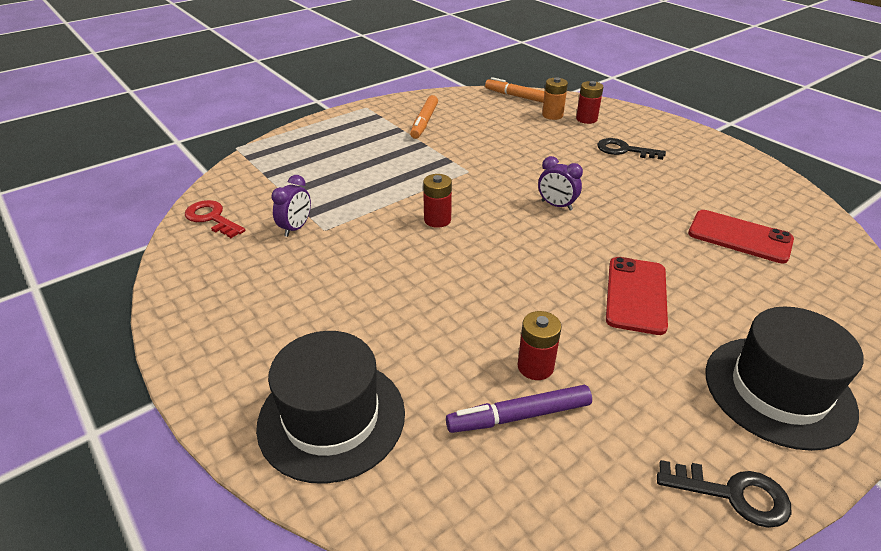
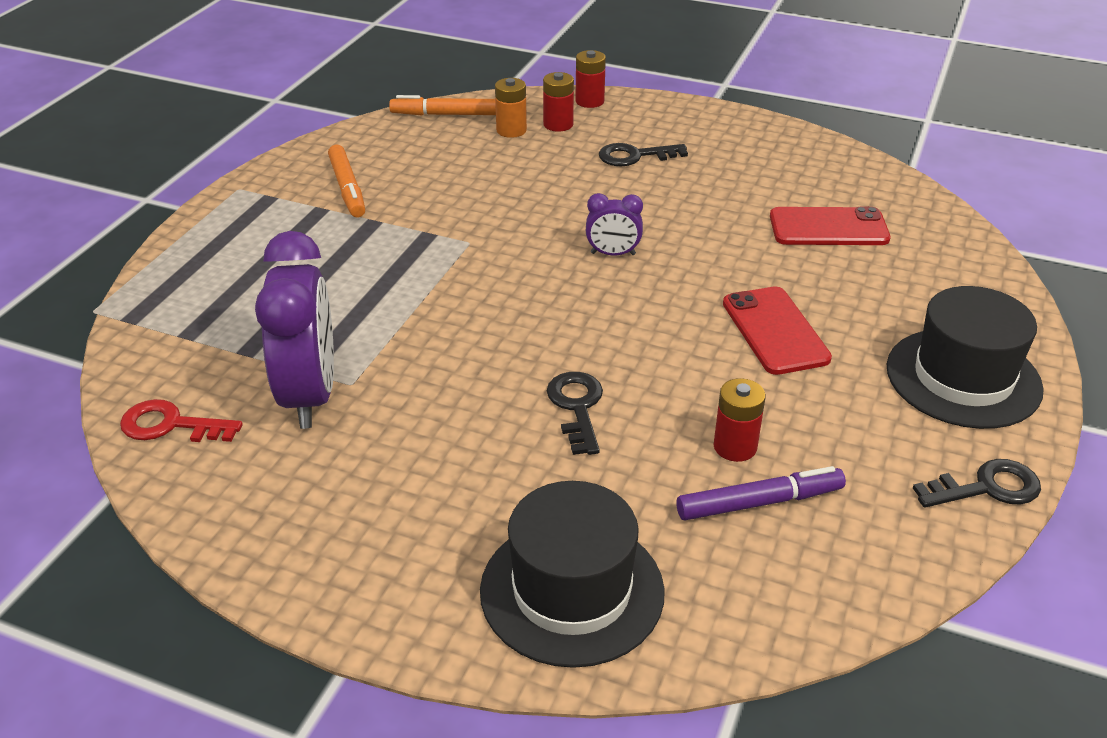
camera: 30 degrees left, 0 degrees up
purple clock [271,175,311,237] -> purple clock [255,231,334,429], size x2.08
red battery [423,174,452,228] -> red battery moved to [575,50,606,108]
purple marker [446,385,592,433] -> purple marker turned 150 degrees counterclockwise [676,466,846,520]
none -> black key [547,372,603,455]

